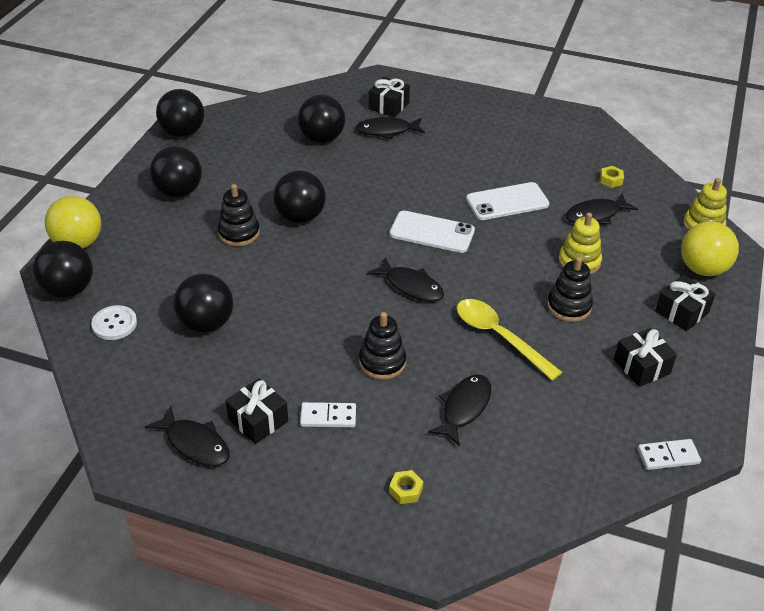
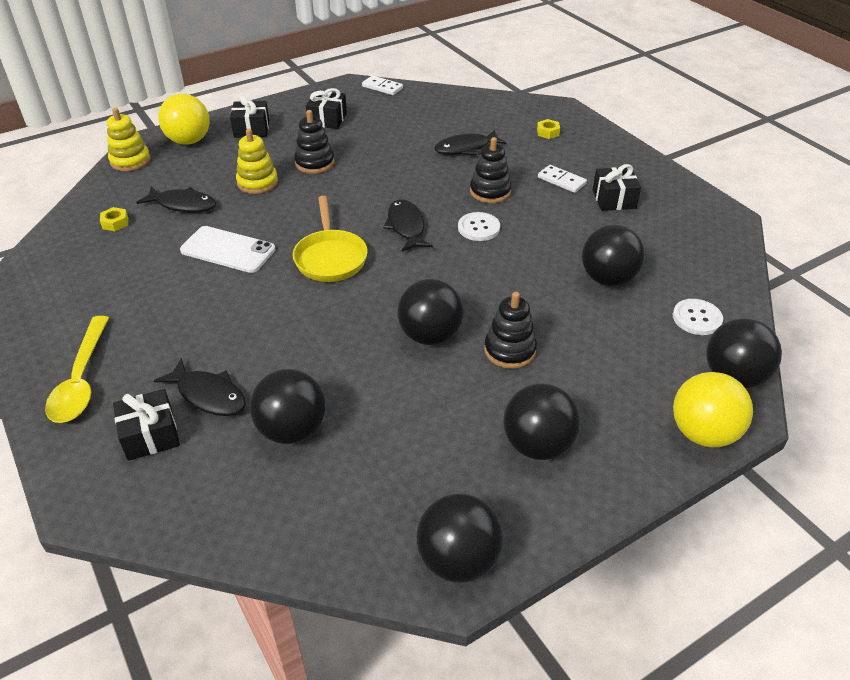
camera: 140 degrees left, 0 degrees up
black fish [145,405,230,467] -> none
white phone [389,211,475,253] -> yellow pan [293,196,368,282]
yellow spoon [457,299,563,381] -> yellow spoon moved to [45,316,109,423]
none -> white button [458,212,500,241]

